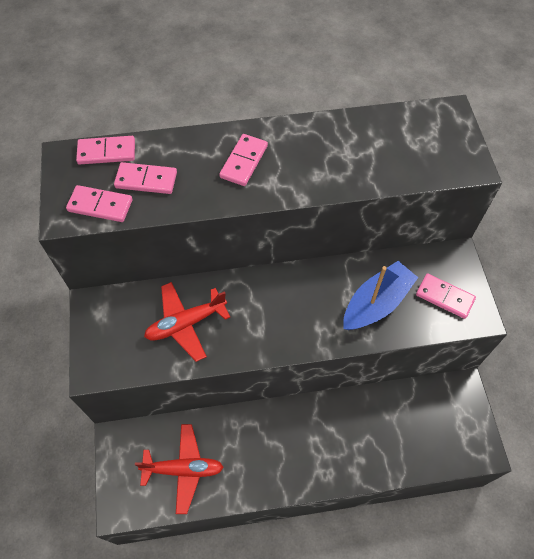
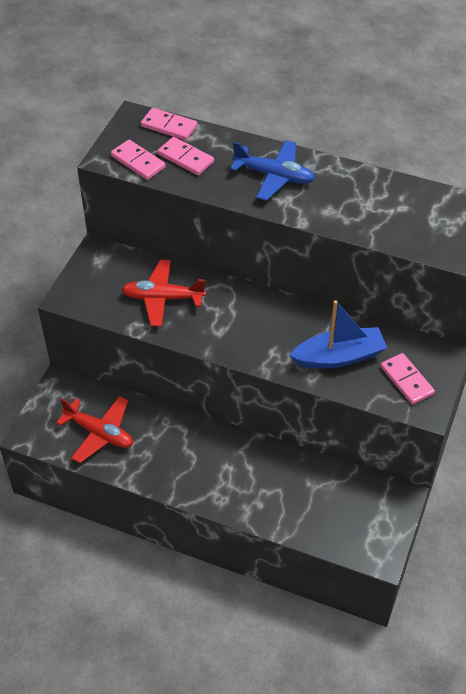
camera: 30 degrees right, 10 degrees down
pink domino [219,134,268,186] -> blue plane [230,140,315,201]

